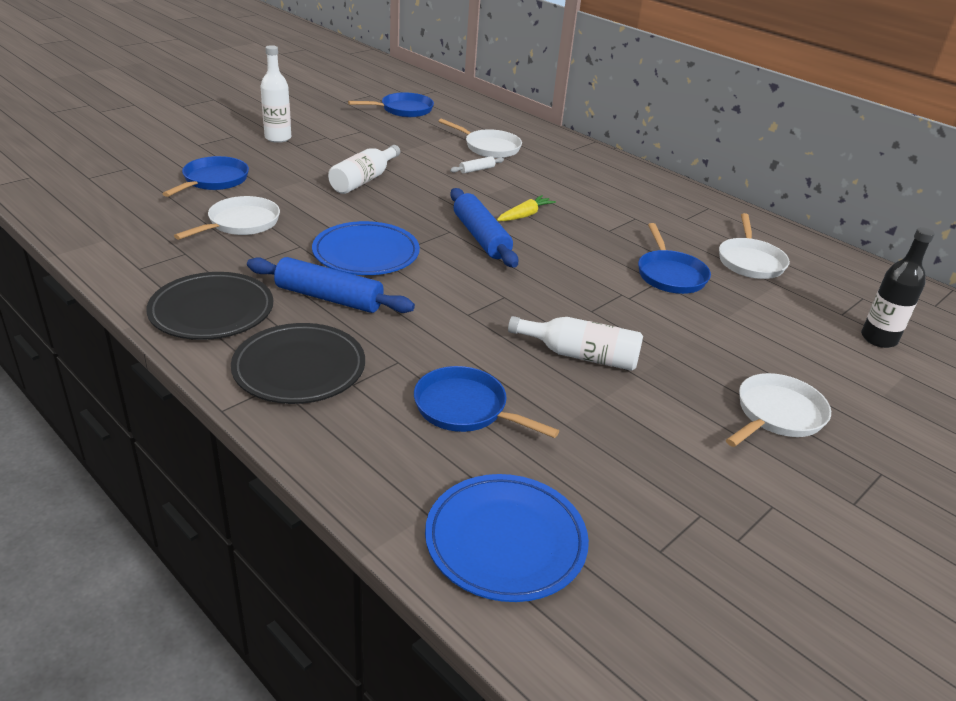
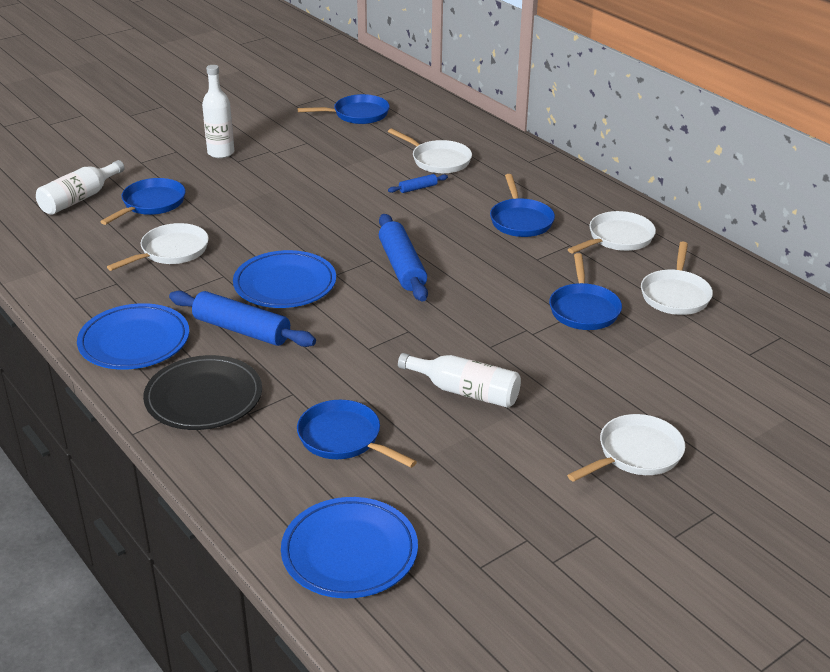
camera: 10 degrees right, 0 degrees up
black plate [147,272,273,340] -> blue plate [77,303,189,370]
white bottle [328,145,400,194] -> white bottle moved to [36,160,125,215]
white rolling pin [450,156,504,174] -> blue rolling pin [388,174,448,193]
yellow carrot [497,195,556,221] -> none
black bottle [861,227,935,348] -> none
none -> blue pan [490,174,555,237]
none -> white pan [568,211,656,254]

